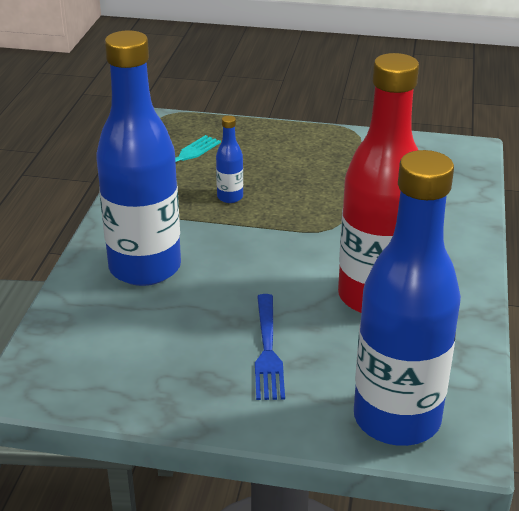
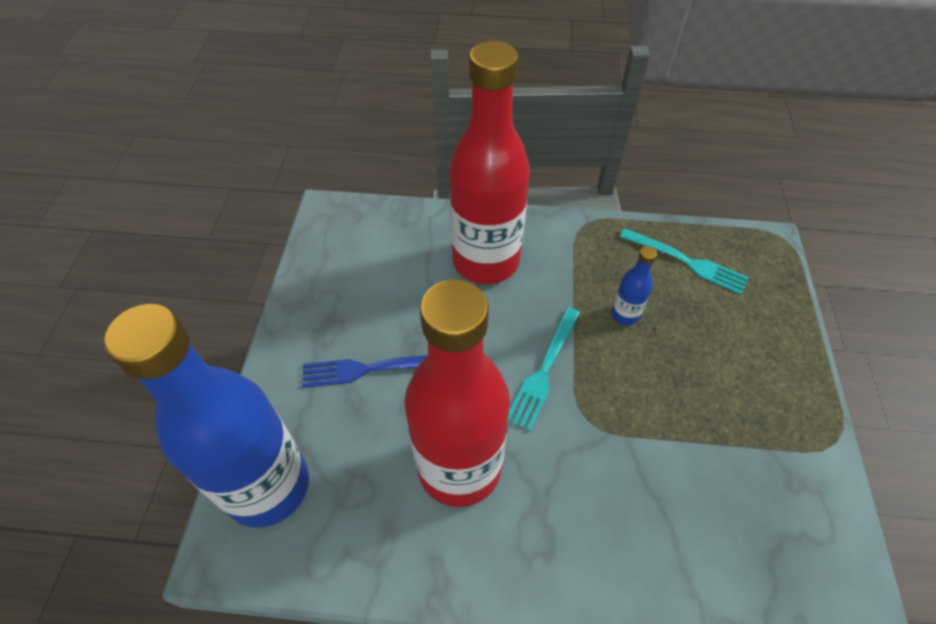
camera: 85 degrees right, 20 degrees up
blue bottle [96,30,181,286] -> red bottle [450,41,530,284]
none -> turquoise fork [508,307,580,431]

